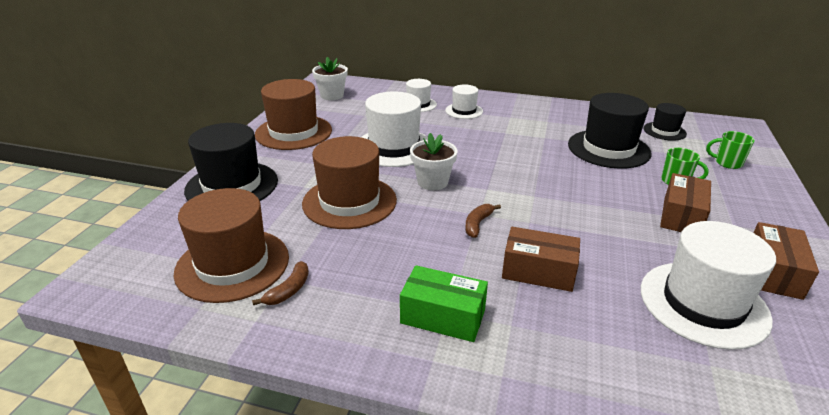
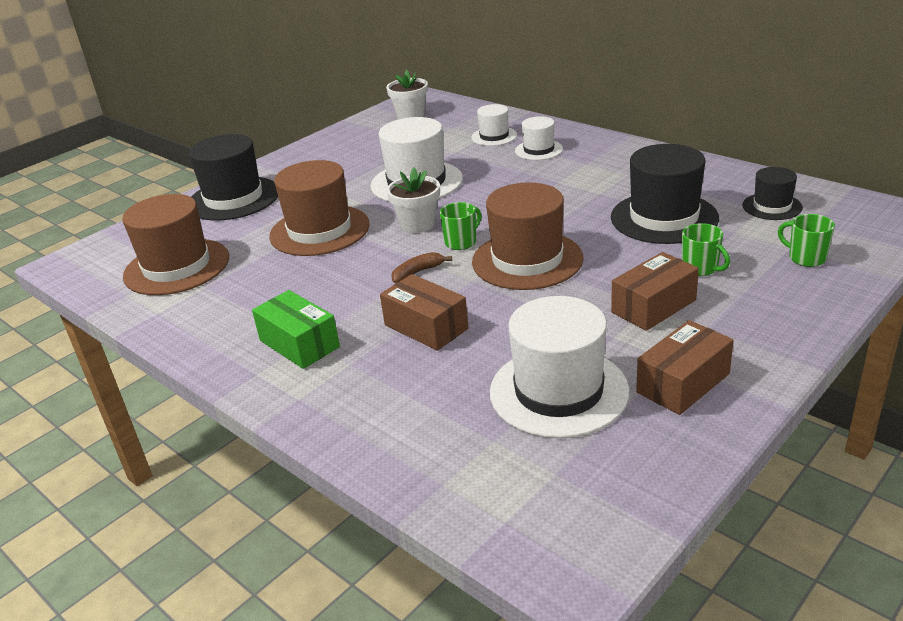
camera: 30 degrees right, 0 degrees up
brown banana [252,261,309,305] -> none
brown hat [255,79,332,150] -> brown hat moved to [472,182,584,290]
none -> green mug [440,202,481,250]

